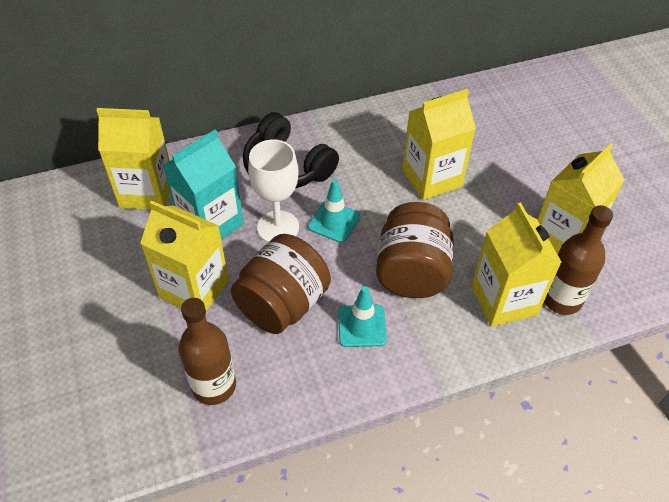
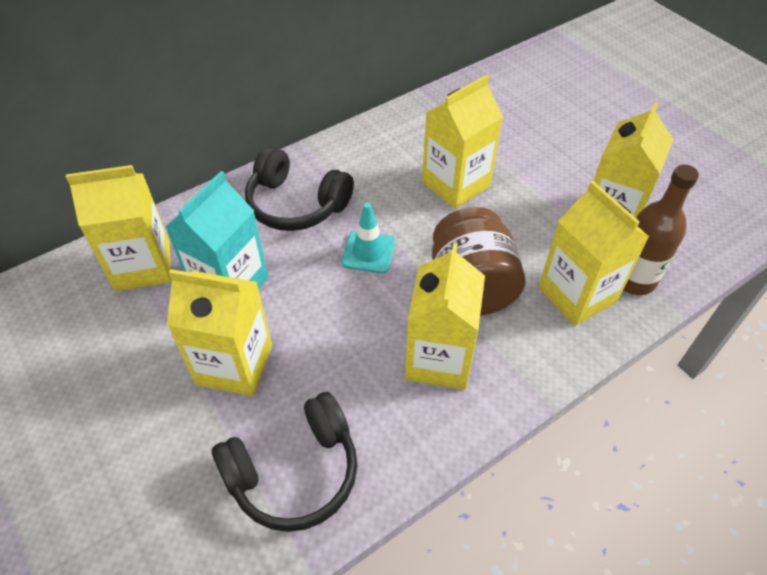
camera: 15 degrees left, 0 degrees up
brown bottle [179,298,236,405] -> black headphones [212,392,357,532]
brown jar [231,234,331,334] -> none
white goblet [248,140,299,242] -> none
turquoise traffic cone [338,286,387,347] -> yellow carton [405,244,485,390]

